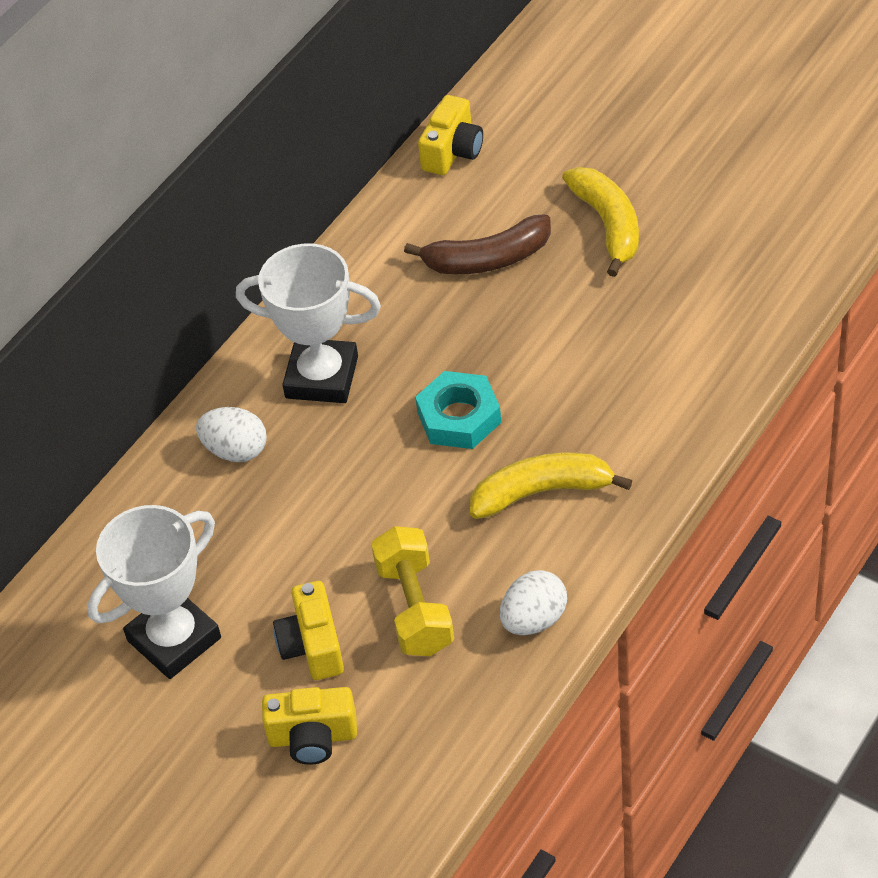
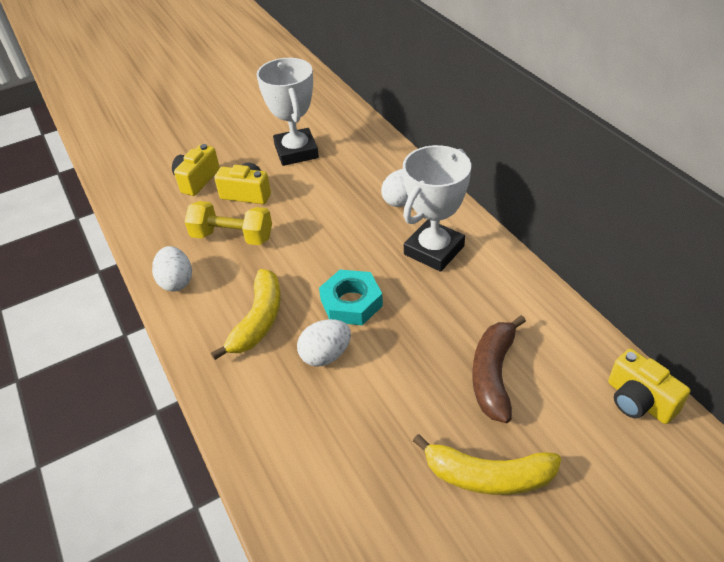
camera: 115 degrees right, 5 degrees down
none -> white egg [297,319,351,367]

